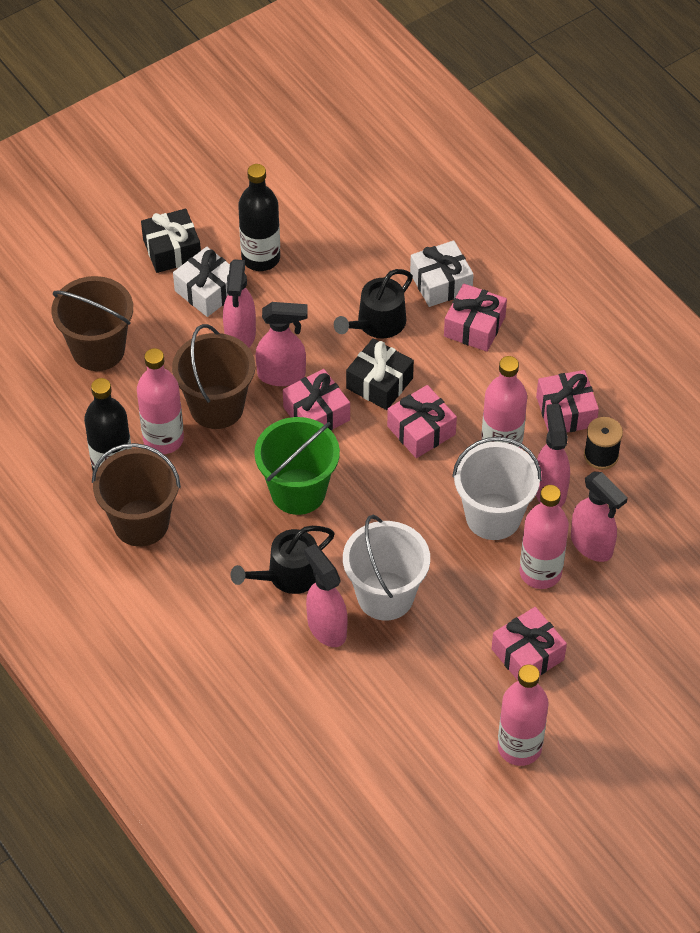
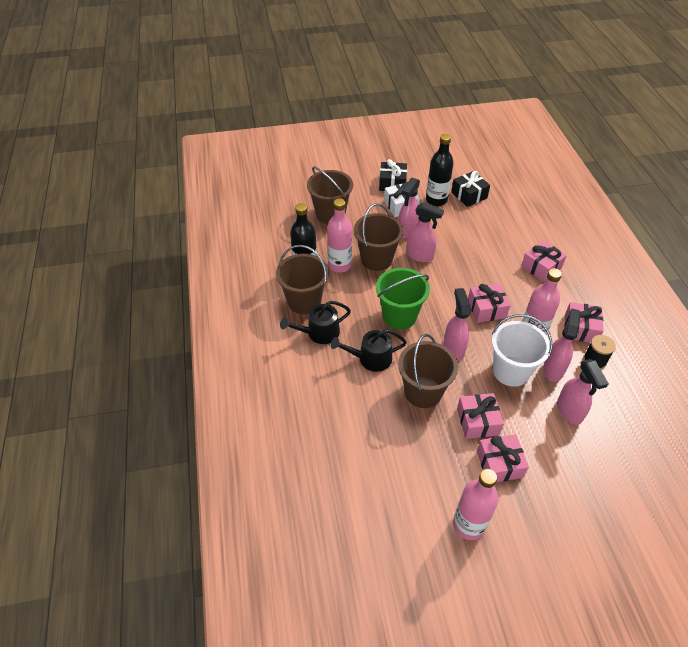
camera: 25 degrees right, 5 degrees down
pink gift [283,369,350,431] -> pink gift moved to [457,393,504,439]
pink spray bottle [304,544,348,647] -> pink spray bottle moved to [443,288,471,361]
black watering can [334,269,413,338] -> black watering can moved to [280,301,351,344]
white bucket [343,515,430,621] -> brown bucket [398,334,458,408]
black gift [346,338,414,410] -> black gift moved to [451,171,490,207]
white gift [410,241,474,307] -> none
pink bottle [520,485,569,589] -> none

